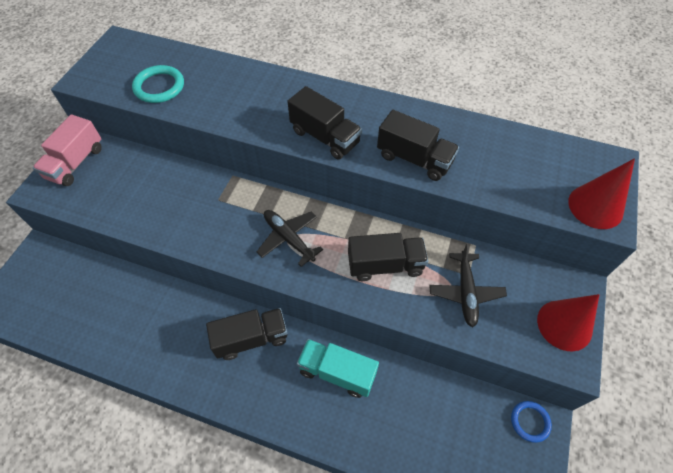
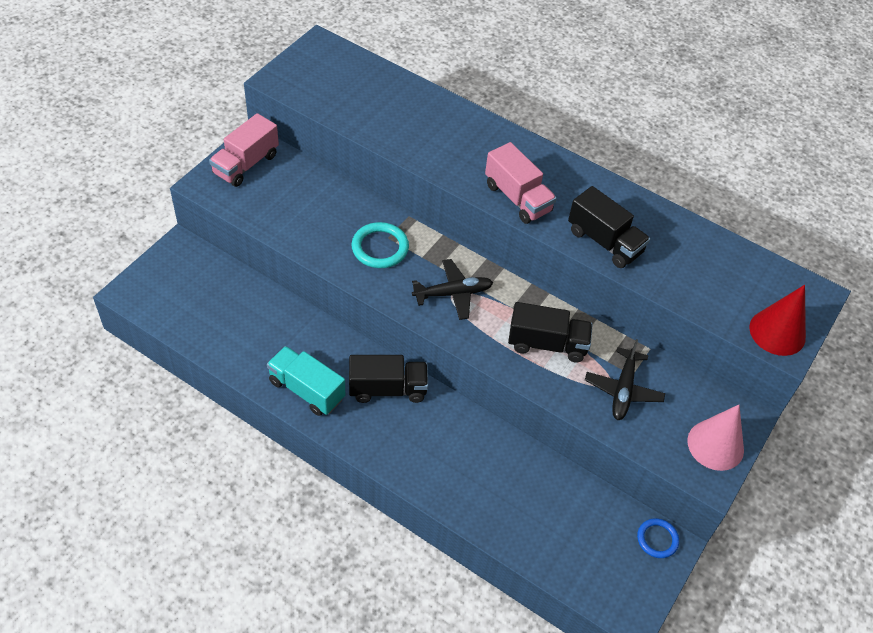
camera: 10 degrees right, 5 degrees down
turquoise ring [132,65,184,103] -> turquoise ring moved to [352,222,409,268]
black plane [257,210,323,267] -> black plane turned 105 degrees clockwise [412,259,493,320]
black truck [287,86,362,160] -> pink truck [485,142,557,224]
turquoise truck [297,339,379,398] -> turquoise truck moved to [267,346,345,416]
red cone [537,294,600,351] -> pink cone [687,405,744,471]

